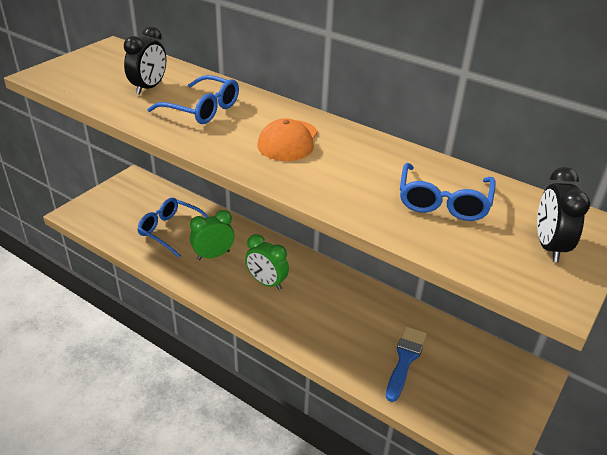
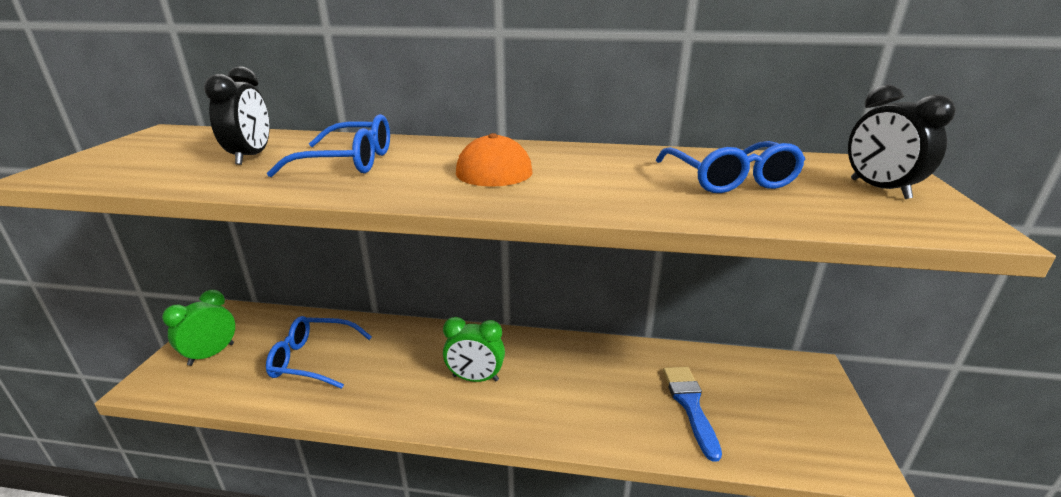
camera: 25 degrees left, 10 degrees down
green clock [190,210,234,260] -> green clock moved to [162,290,235,366]

